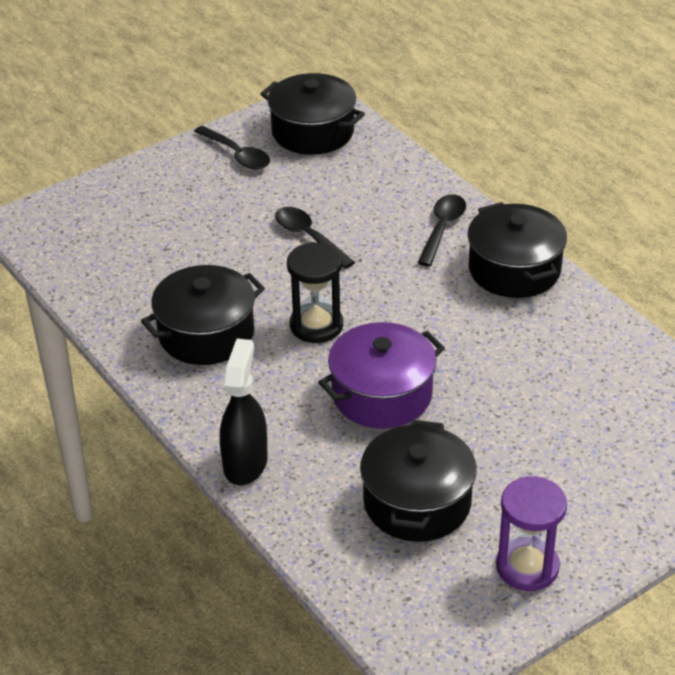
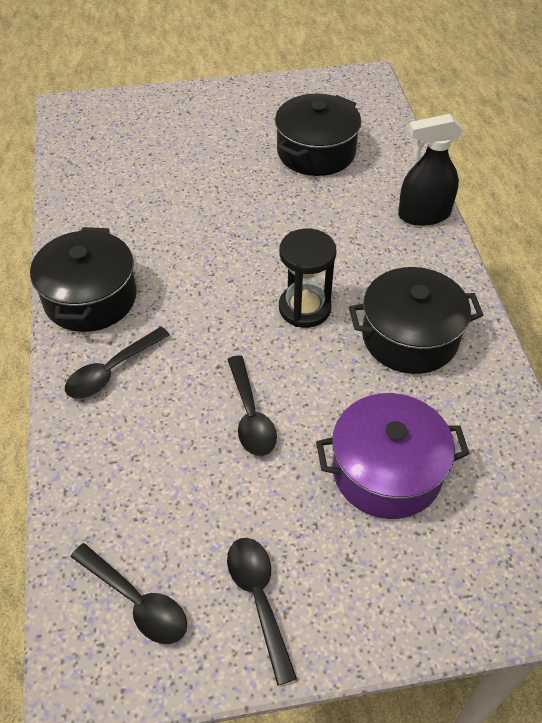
camera: 155 degrees left, 10 degrees up
black spray bottle [220,339,268,485] -> black spray bottle turned 45 degrees clockwise [398,114,463,226]
black pot [261,73,365,155] -> black spoon [71,543,187,644]
purple pot [318,322,445,429] -> purple pot moved to [316,393,470,519]
purple hourglass [496,476,567,591] -> none

